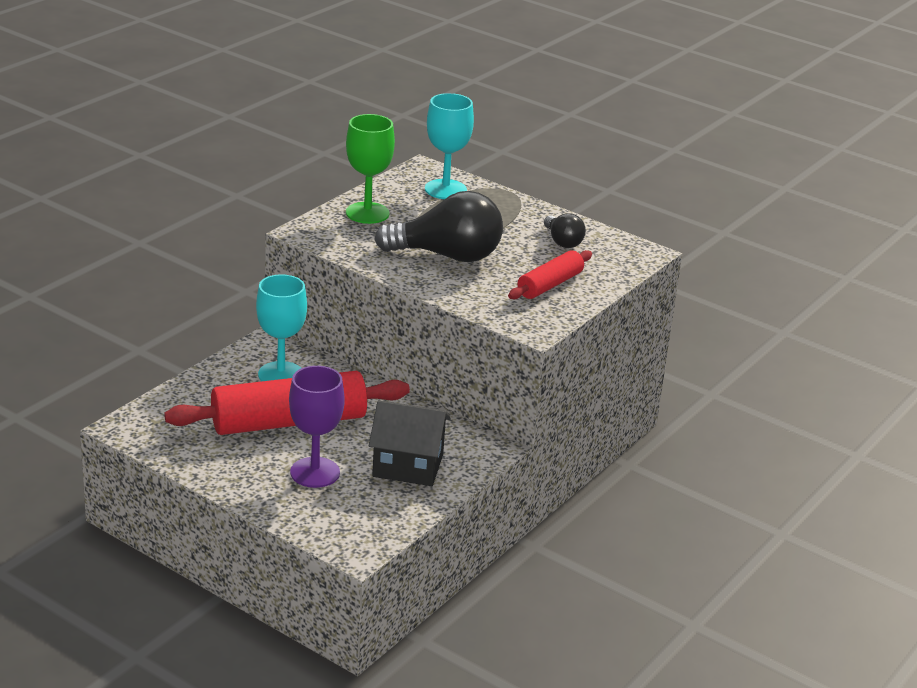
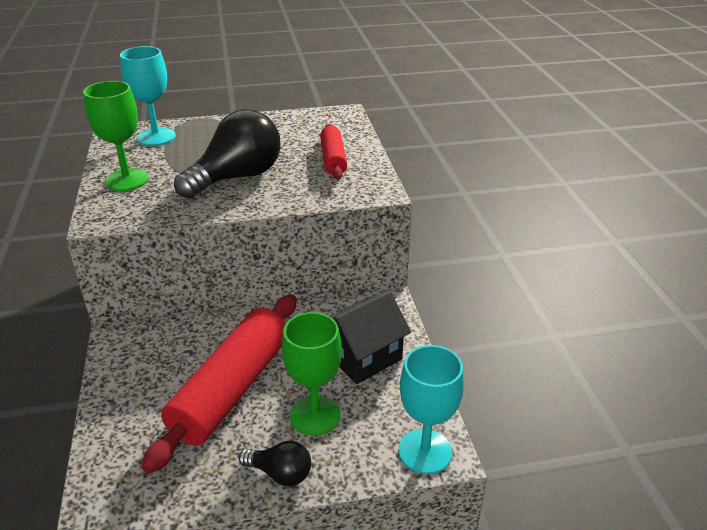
camera: 45 degrees left, 5 degrees up
turquoise goblet [256,274,307,381] -> turquoise goblet moved to [398,345,464,474]
purple goblet [289,366,345,488] -> green goblet [282,312,342,436]
black light bulb [544,213,586,248] -> black light bulb moved to [238,441,311,486]

